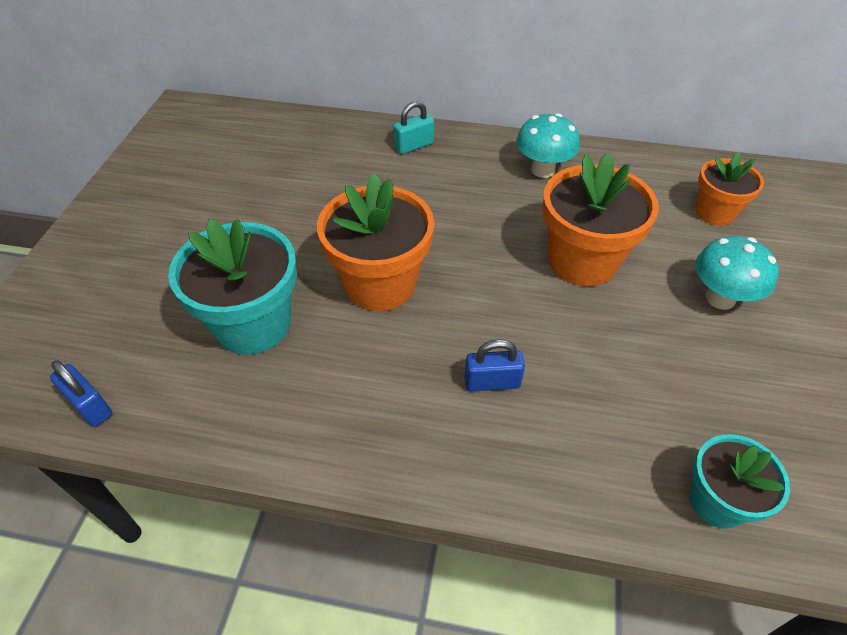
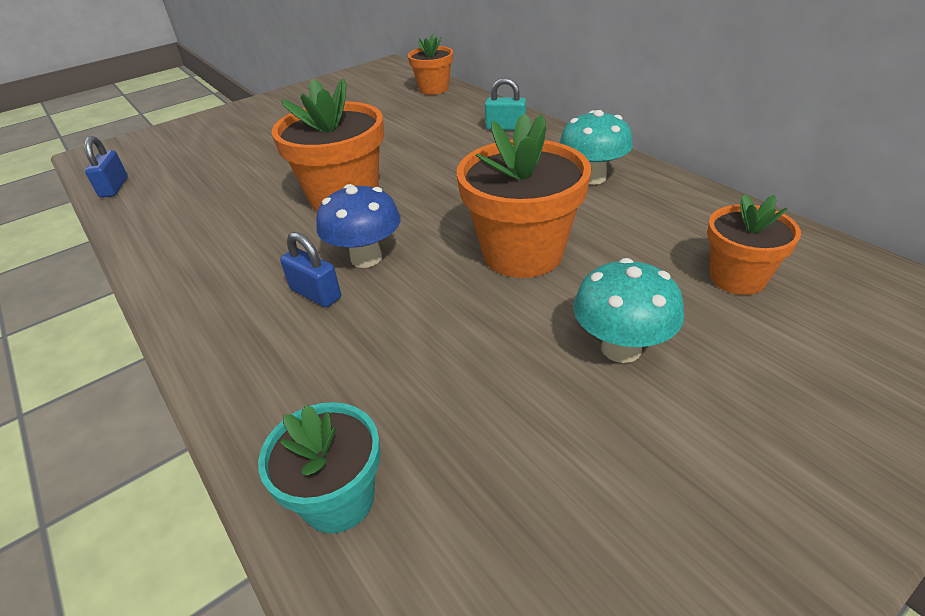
camera: 45 degrees right, 10 degrees down
turquoise flower pot [168,219,297,355] -> none
none -> blue mushroom [316,184,401,268]
none -> orange flower pot [408,34,453,95]

